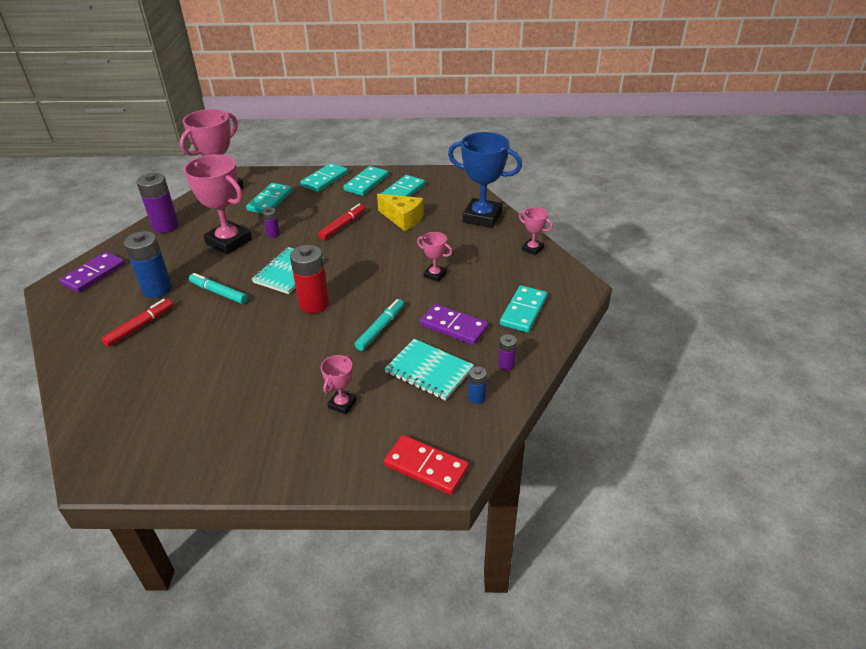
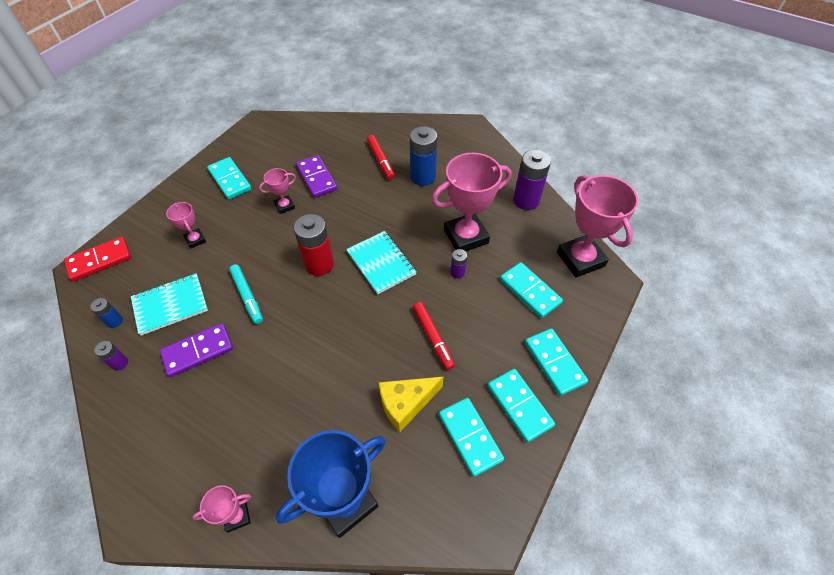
camera: 120 degrees right, 15 degrees up
purple domino [59,252,125,293] -> purple domino moved to [296,155,337,198]
turquoise marker [189,273,248,304] -> none
pink trophy [417,232,452,282] -> pink trophy moved to [259,168,296,214]
turquoise domino [500,285,547,333] -> turquoise domino moved to [207,157,252,199]

